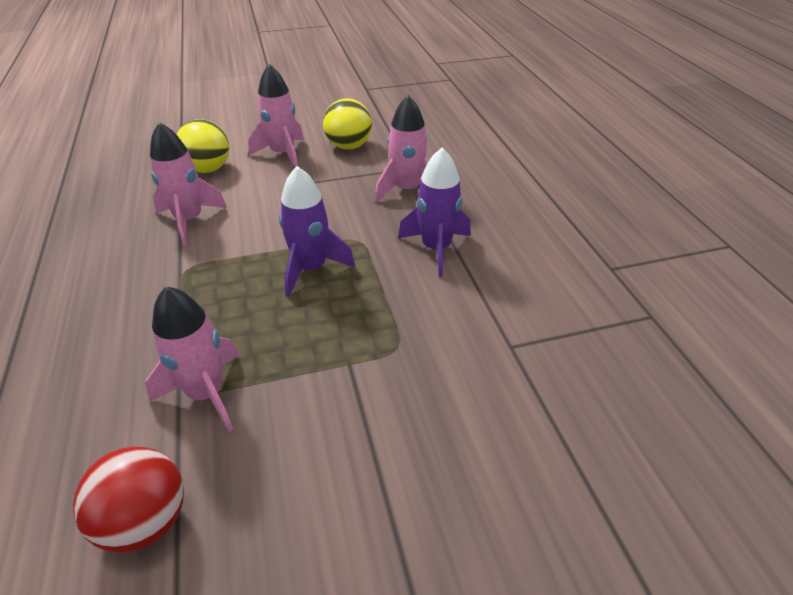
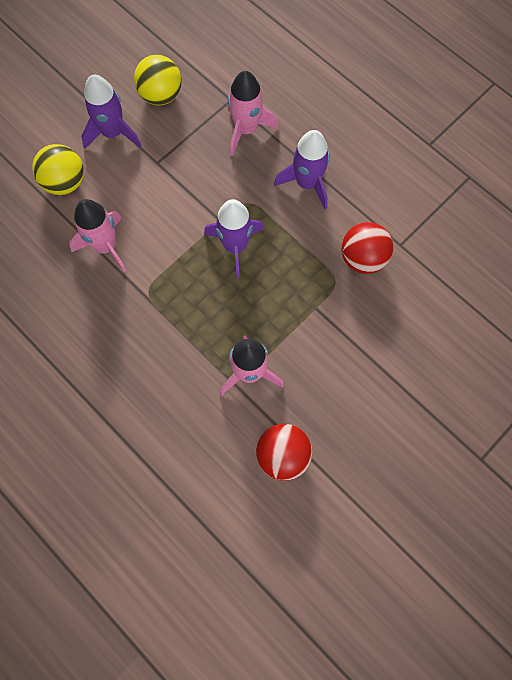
camera: 30 degrees left, 30 degrees up
pink rocket [248,64,304,167] -> purple rocket [81,75,142,148]
none -> red ball [341,222,393,274]

